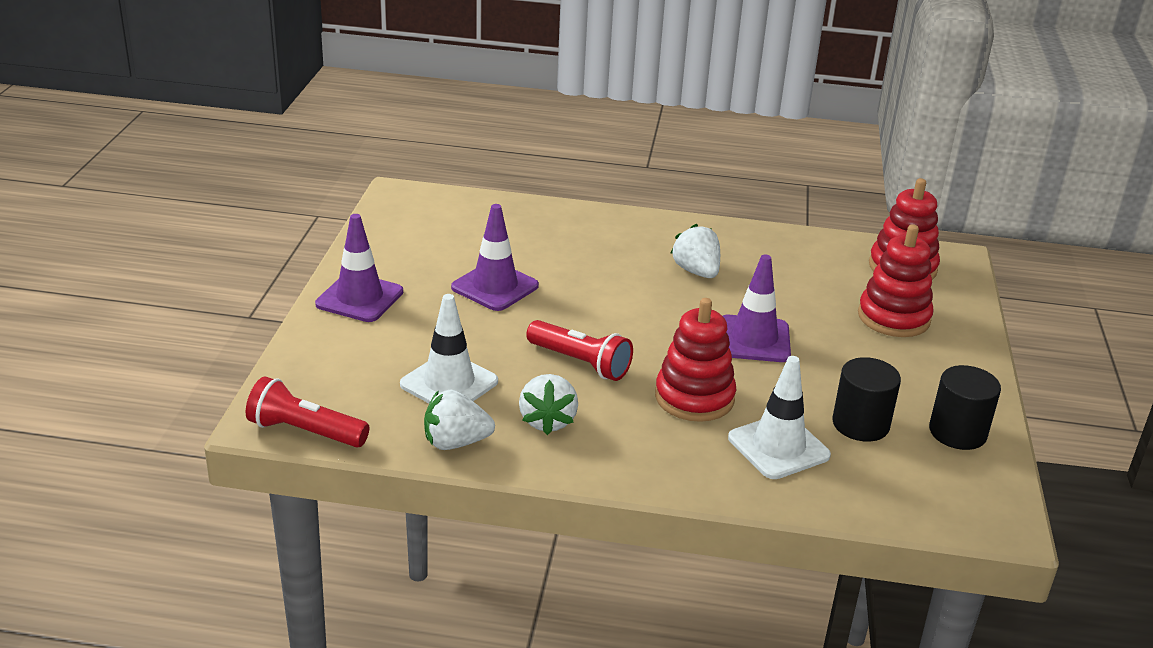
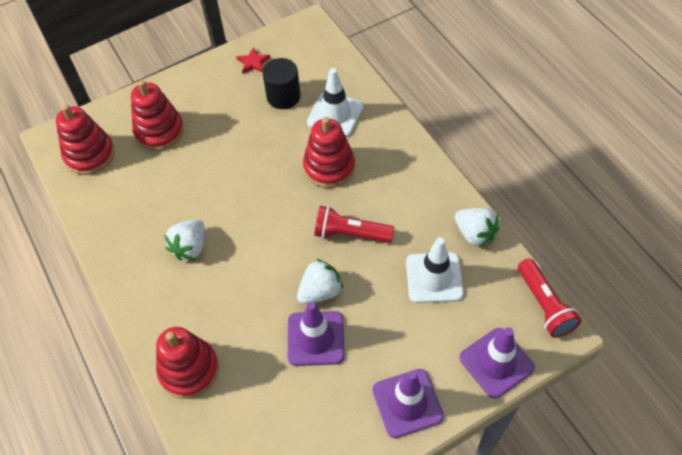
camera: 125 degrees left, 25 degrees up
white strawberry [519,374,578,435] -> white strawberry moved to [297,259,343,304]
red flashlight [526,320,633,381] -> red flashlight turned 75 degrees counterclockwise [314,206,394,243]
purple traffic cone [723,255,791,362] -> purple traffic cone moved to [459,327,535,398]
black cylinder [929,365,1001,450] -> red star [236,47,270,74]
none -> red stacking toy [156,327,219,399]

